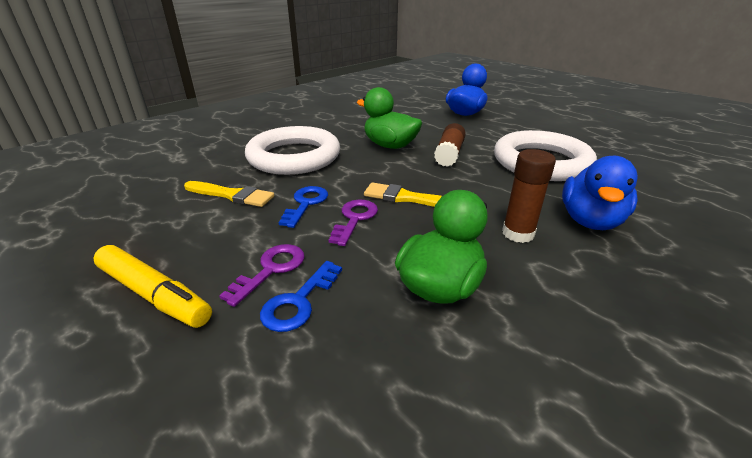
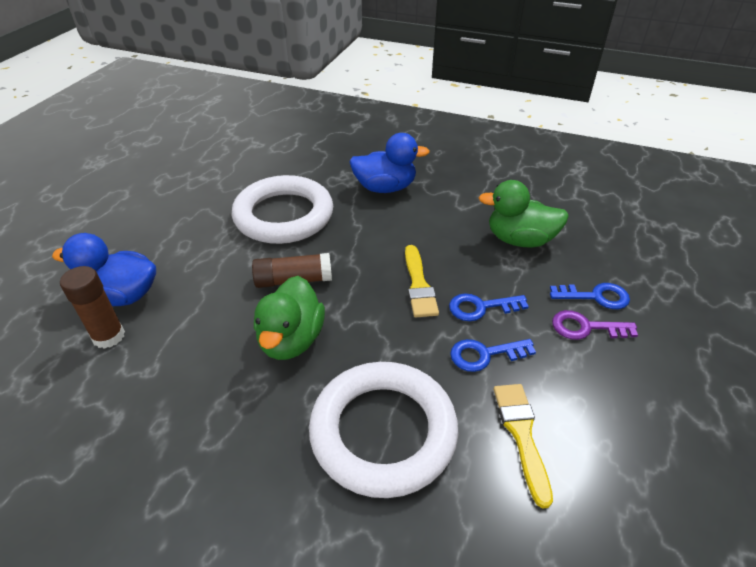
camera: 115 degrees left, 10 degrees up
yellow marker [93,245,212,328] -> none
purple key [329,200,378,246] -> blue key [449,293,529,321]
brown glue stick [502,149,556,243] -> brown glue stick moved to [60,266,125,349]

